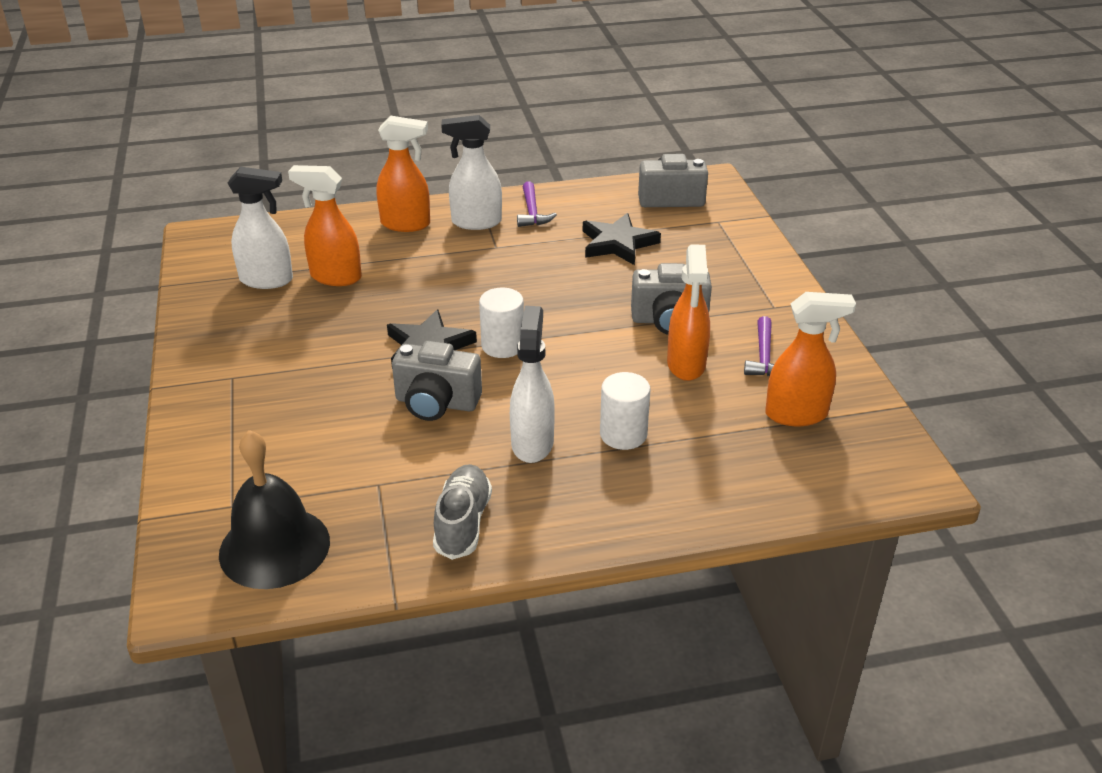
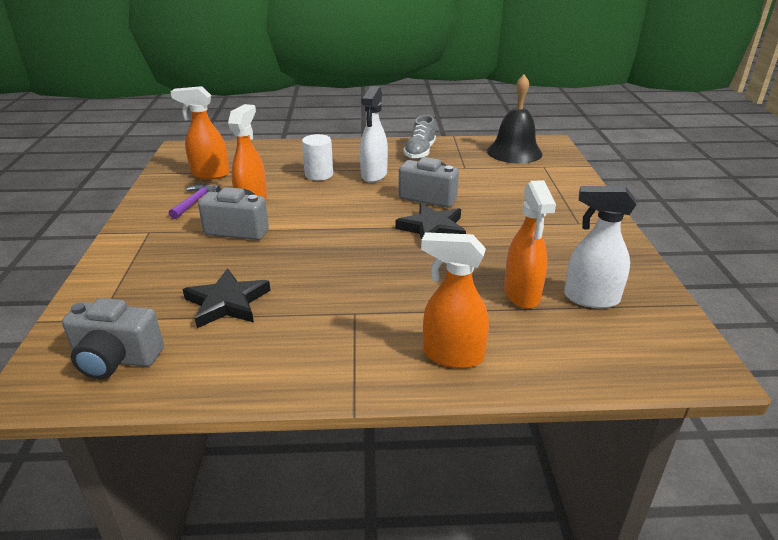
camera: 170 degrees left, 5 degrees down
orange spray bottle [288,165,362,286] -> orange spray bottle turned 60 degrees clockwise [504,180,556,309]
white spray bottle [441,115,502,230] -> none
white cylinder [479,288,524,358] -> none
purple hammer [517,181,557,227] -> none

